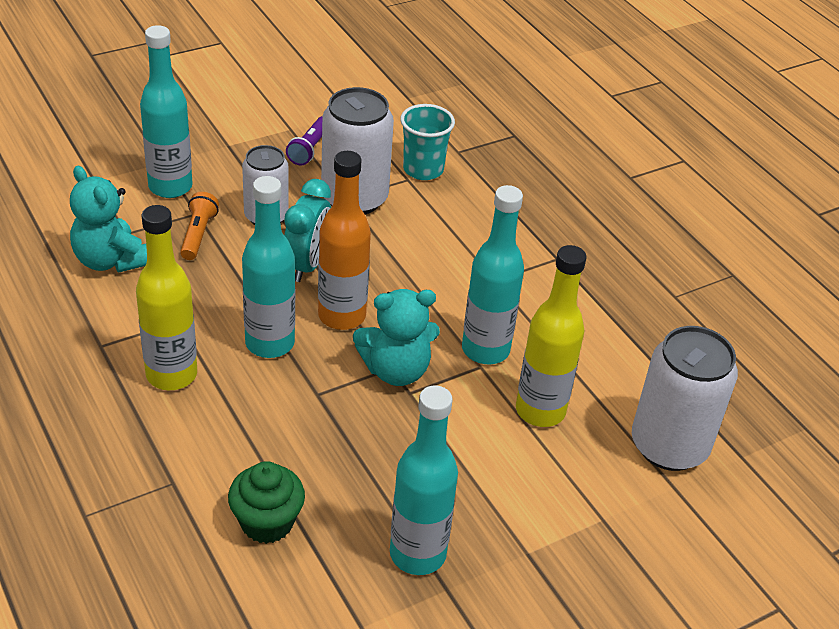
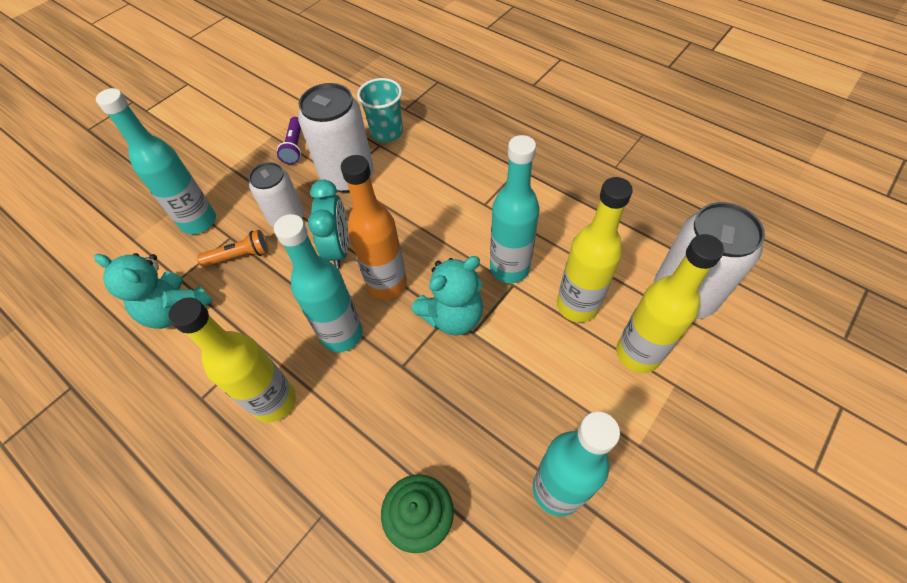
camera: 15 degrees left, 15 degrees up
orange flashlight [180,192,219,260] -> orange flashlight turned 90 degrees clockwise [197,230,268,267]
none -> yellow bottle [616,234,724,373]

